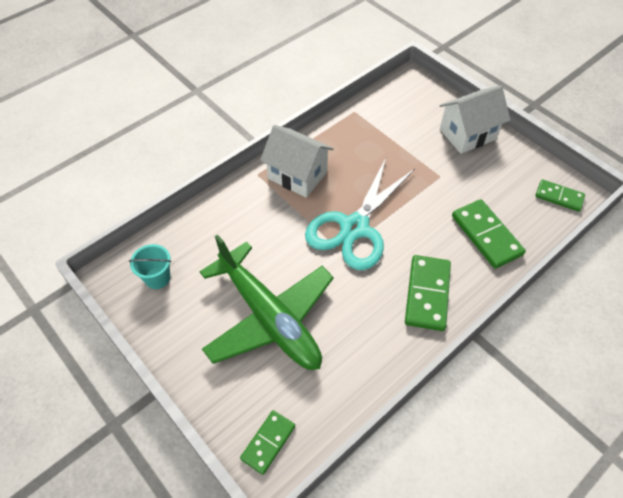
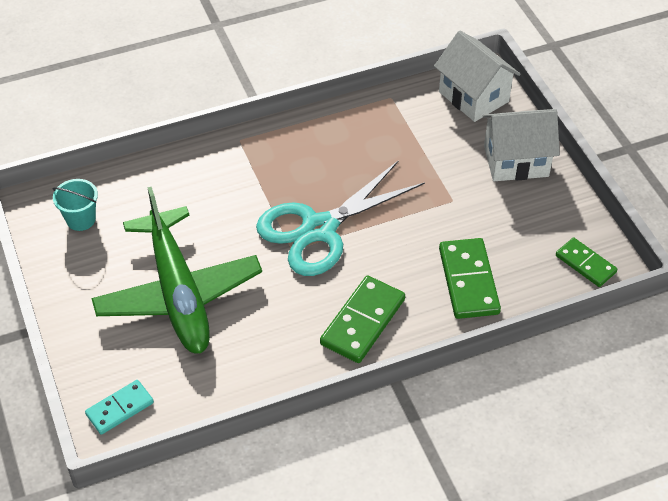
camera: 20 degrees right, 5 degrees down
green domino [240,410,295,475] -> turquoise domino [85,380,154,435]
white house [260,125,333,198] -> white house moved to [434,31,521,122]

